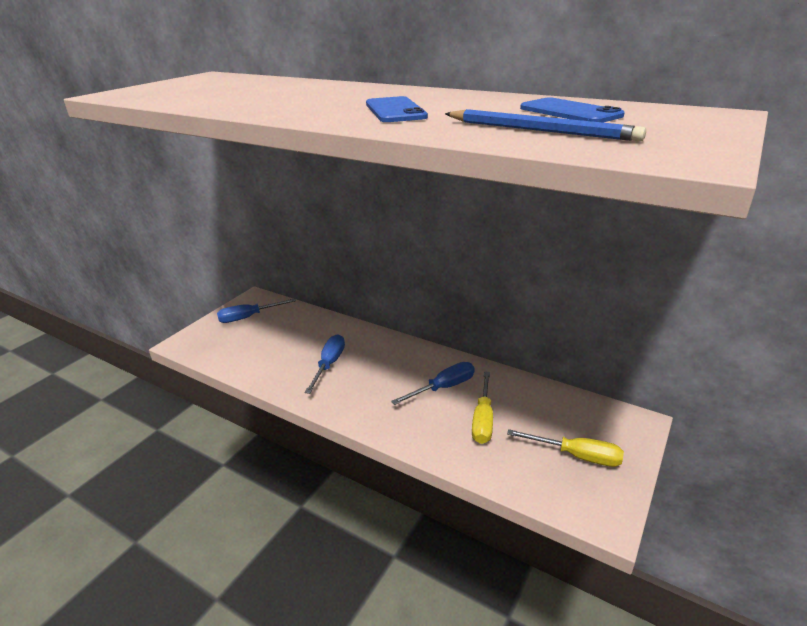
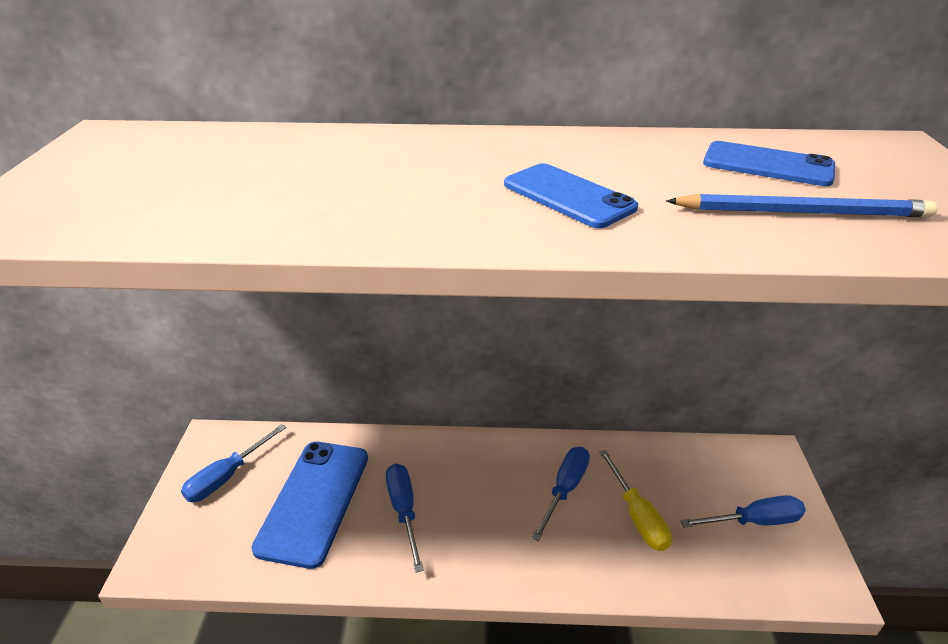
camera: 30 degrees left, 5 degrees up
yellow screwdriver [507,429,624,467] -> blue screwdriver [680,495,806,527]
none -> blue phone [252,442,368,569]

